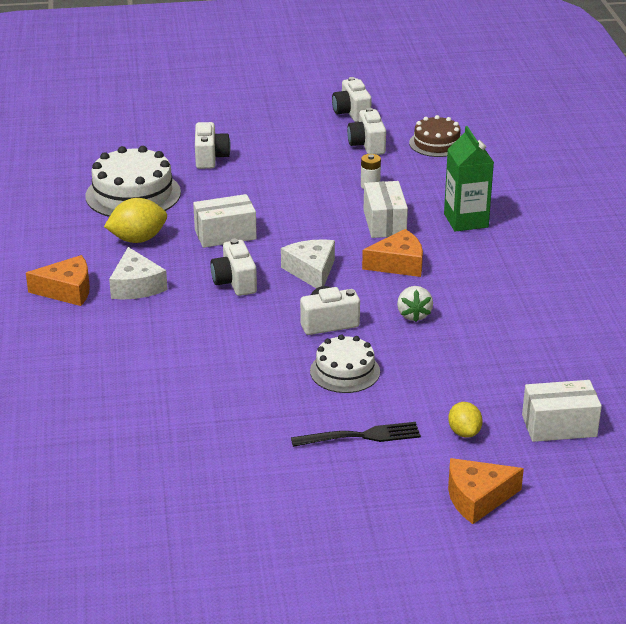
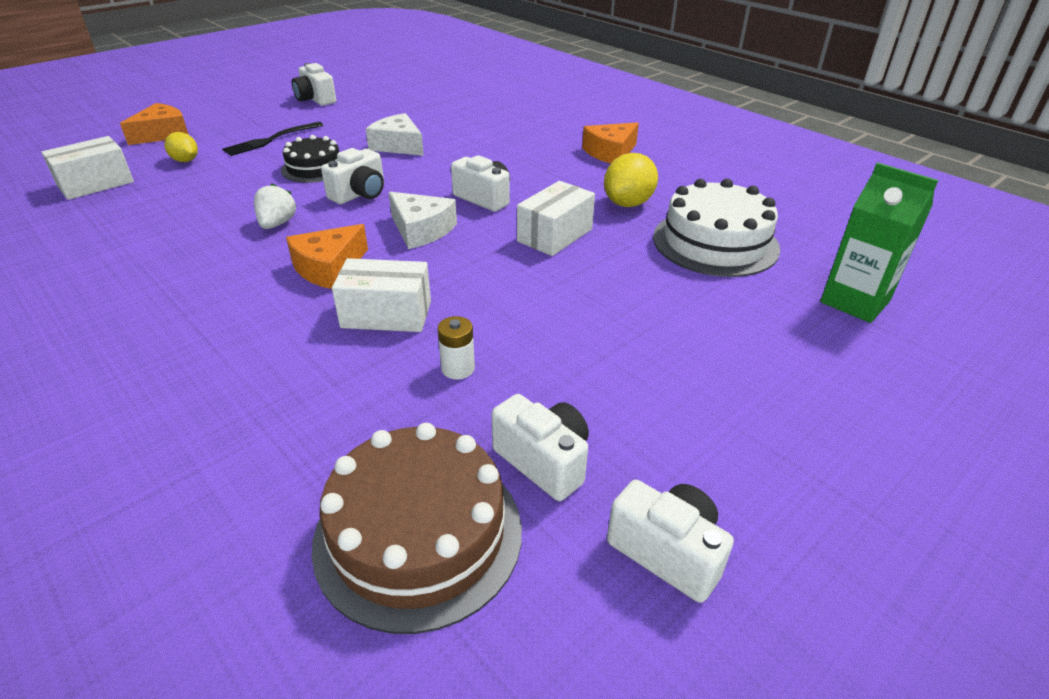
camera: 145 degrees right, 5 degrees up
white cheese [109,247,168,299] -> white cheese moved to [366,113,424,156]
white camera [195,122,231,169] -> white camera moved to [292,63,336,106]
white cake [310,334,380,393] -> black cake [281,135,339,183]
white box [364,181,408,238] -> white box turned 45 degrees counterclockwise [332,258,431,332]
white strawberry [397,286,433,322] -> white strawberry turned 45 degrees clockwise [254,183,297,229]
brown cake [409,115,461,157] -> brown cake [312,423,522,634], size x1.62
green carton [444,126,494,232] -> green carton moved to [820,162,938,323]

